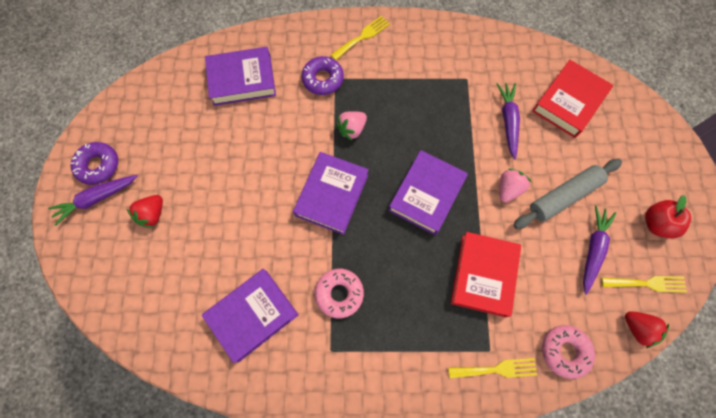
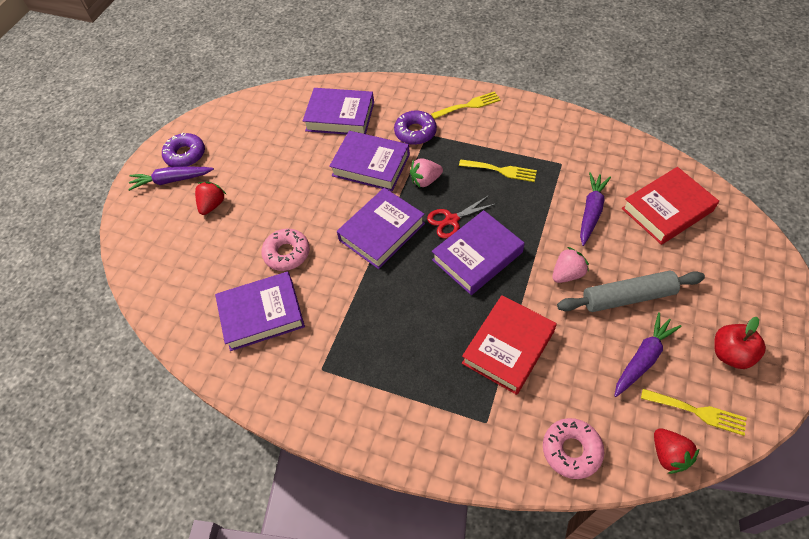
camera: 25 degrees right, 15 degrees down
red strawberry [127,195,163,228] -> red strawberry turned 150 degrees clockwise [195,182,226,215]
pink donut [315,269,364,318] -> pink donut moved to [261,229,310,271]
yellow fork [448,358,537,378] -> yellow fork moved to [459,159,537,182]
none -> purple book [329,131,410,191]
none -> red scissors [427,195,497,239]

